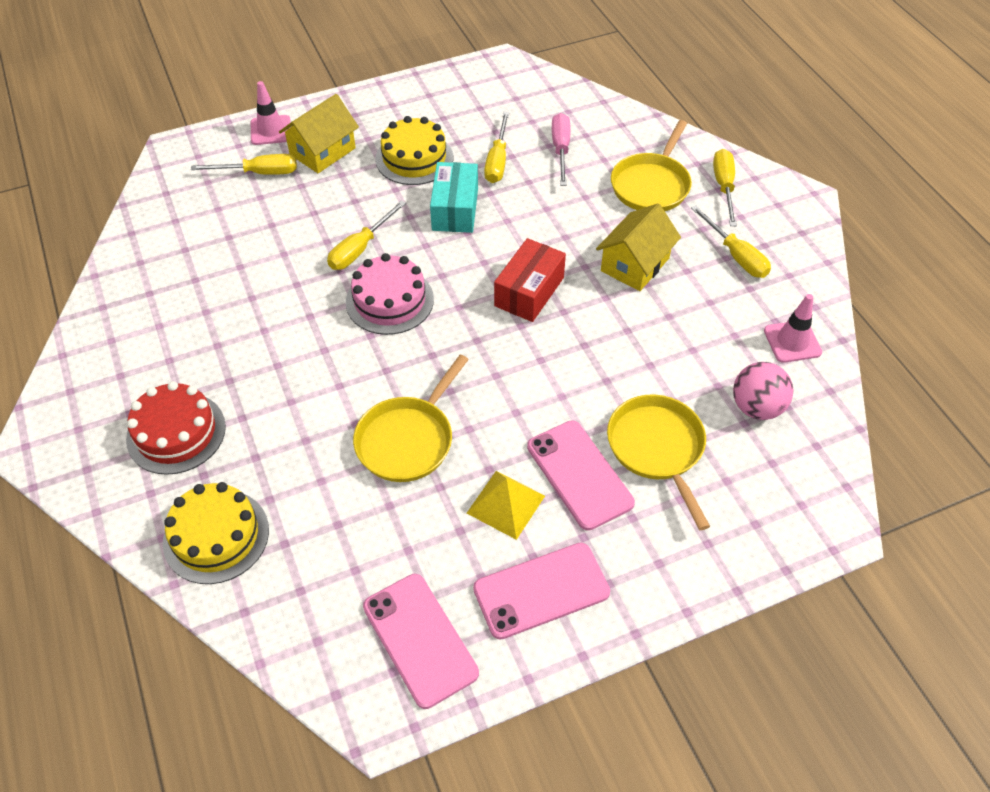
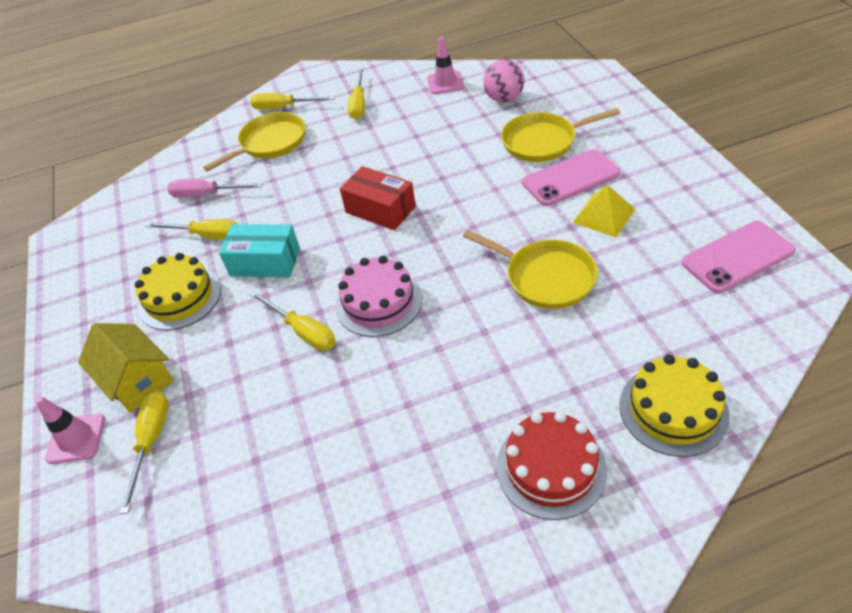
camera: 80 degrees left, 5 degrees down
pink phone [473,543,610,640] -> none
yellow house [596,203,681,291] -> none
yellow pan [611,120,692,211] -> yellow pan turned 75 degrees counterclockwise [203,112,305,172]
yellow screwdriver [691,205,771,278] -> yellow screwdriver turned 120 degrees clockwise [347,67,365,119]

